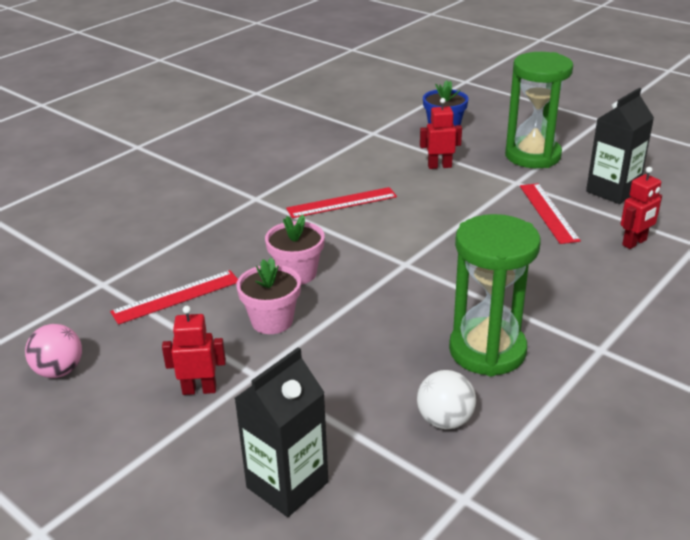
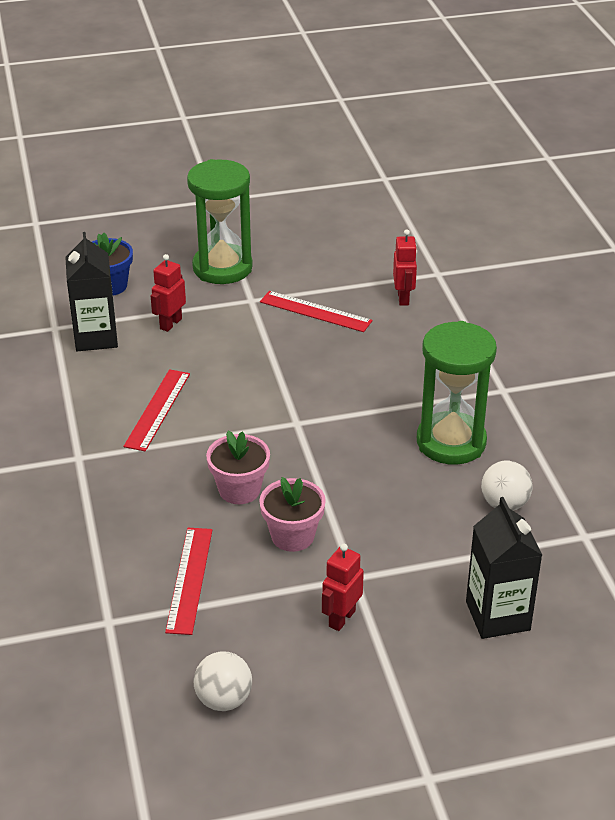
camera: 55 degrees left, 5 degrees up
pink ball [25,324,82,378] -> white ball [193,651,252,711]
black carton [586,88,654,204] -> black carton moved to [65,232,118,351]

